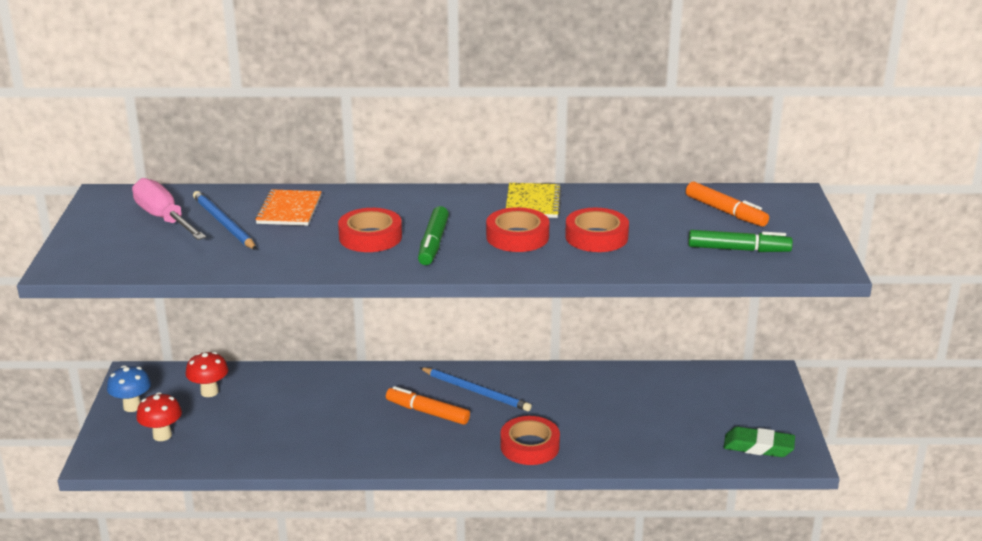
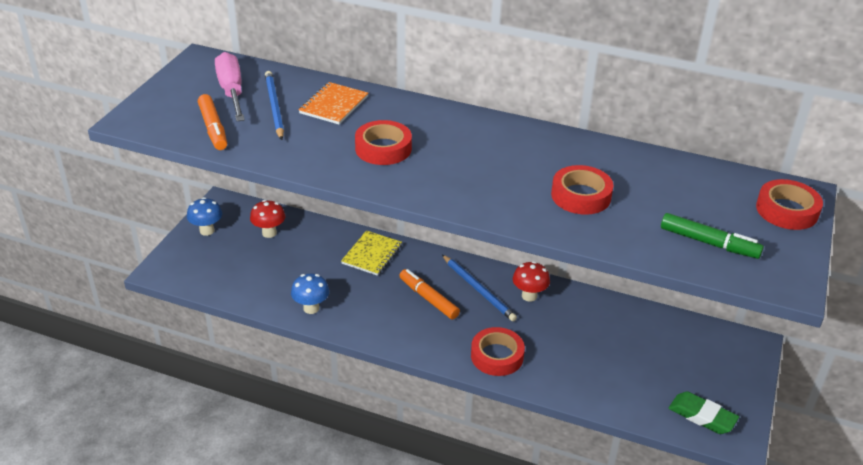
camera: 20 degrees right, 10 degrees up
red mushroom [136,392,182,441] -> red mushroom moved to [513,261,550,302]
green marker [418,206,449,265] -> none
red tape [486,207,549,252] -> red tape moved to [756,179,823,230]
yellow notebook [506,183,561,218] -> yellow notebook moved to [341,230,402,276]
orange marker [686,182,769,227] -> orange marker moved to [198,94,227,150]
none -> blue mushroom [291,274,329,314]

